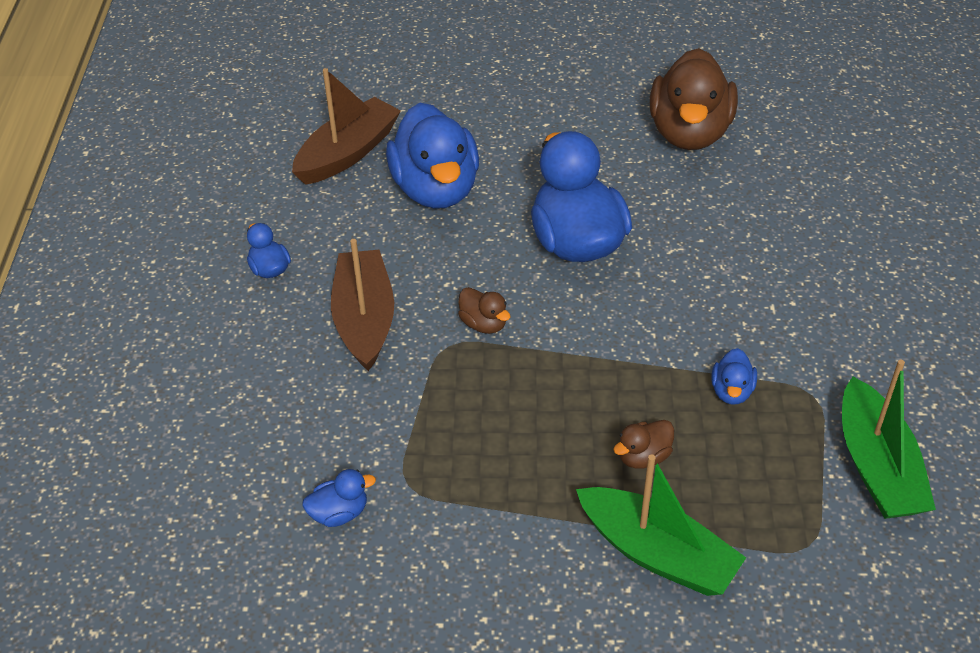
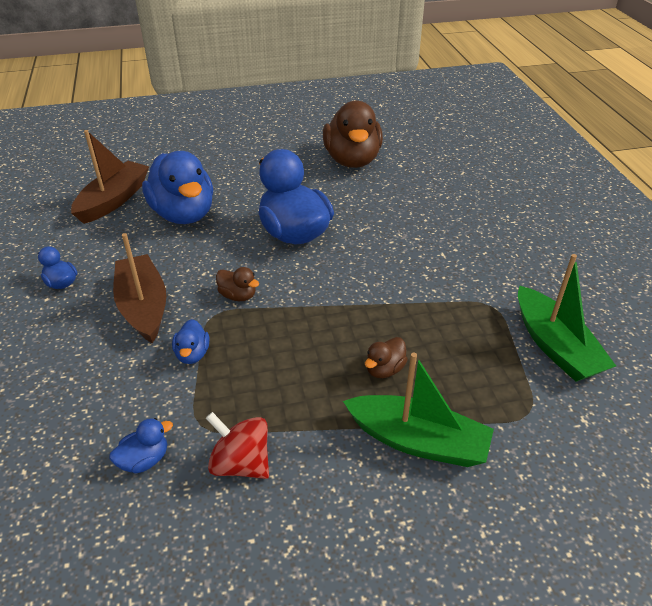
camera: 15 degrees left, 5 degrees down
blue duck [712,348,757,404] -> blue duck moved to [172,319,209,364]
none -> red spinning top [206,412,269,479]

